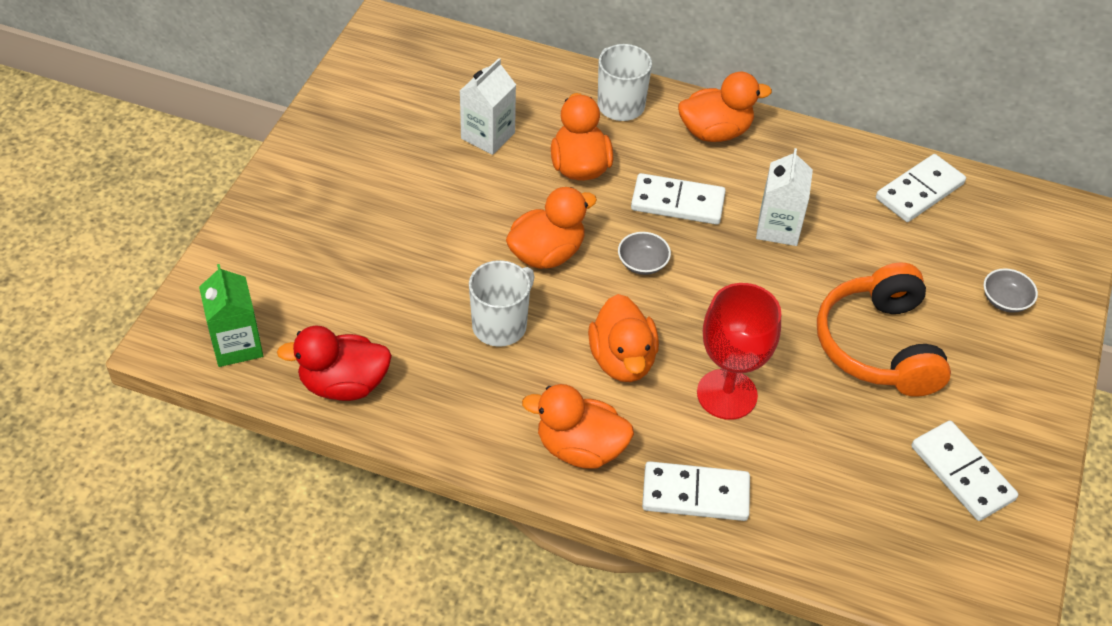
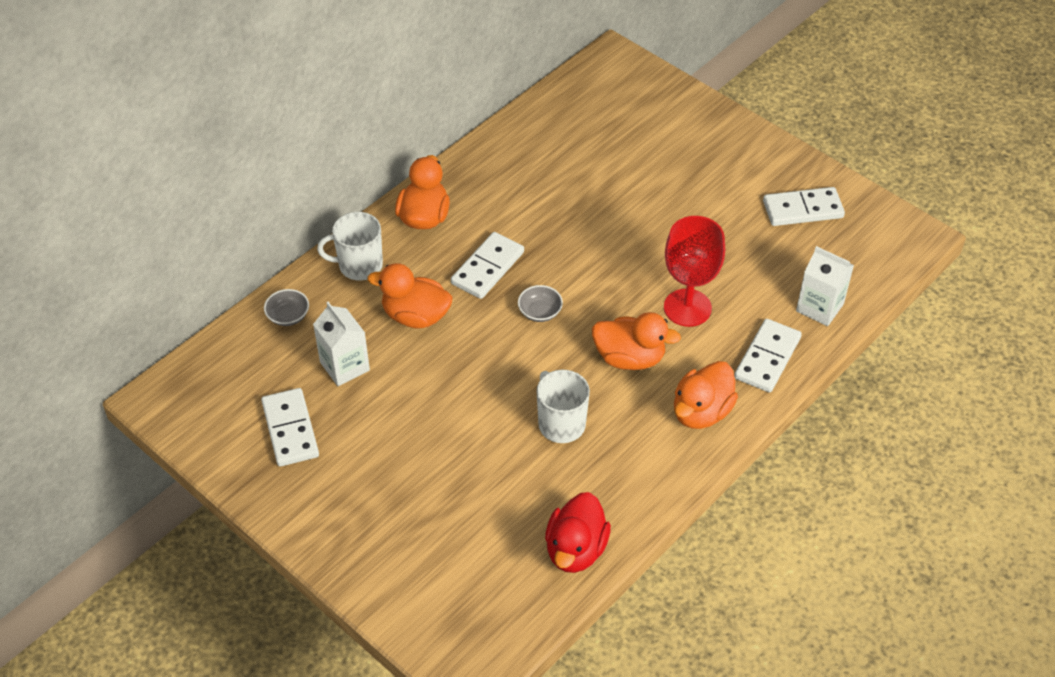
camera: 65 degrees left, 0 degrees up
green carton [199,264,263,367] -> none
orange duck [506,187,597,269] -> none
white carton [756,148,813,246] -> white carton moved to [796,246,854,326]
orange headphones [817,262,951,397] -> none
white domino [876,154,966,222] -> white domino moved to [261,388,319,467]
grey bowl [983,268,1038,313] -> grey bowl moved to [264,289,309,326]

